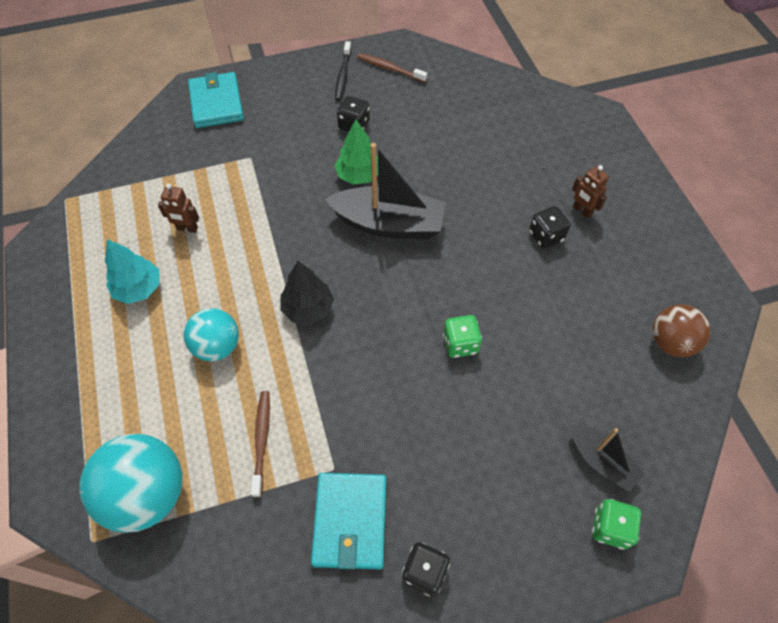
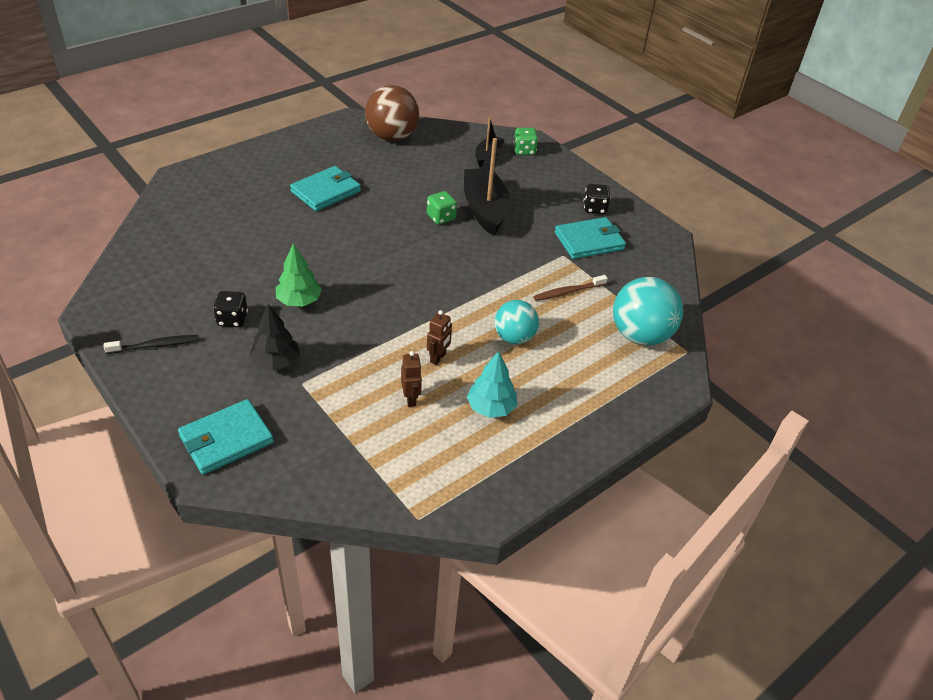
camera: 115 degrees left, 15 degrees down
black tree [280,261,334,324] -> black tree moved to [249,304,300,371]
black boat [325,143,446,239] -> black boat moved to [464,138,510,236]
brown toothbrush [357,53,427,83] -> none
black dice [529,206,571,249] -> turquoise wallet [290,166,361,211]
brown robot [572,165,609,219] -> brown robot moved to [427,310,452,365]
brown ball [652,304,710,357] -> brown ball [365,85,419,141], size x1.56

